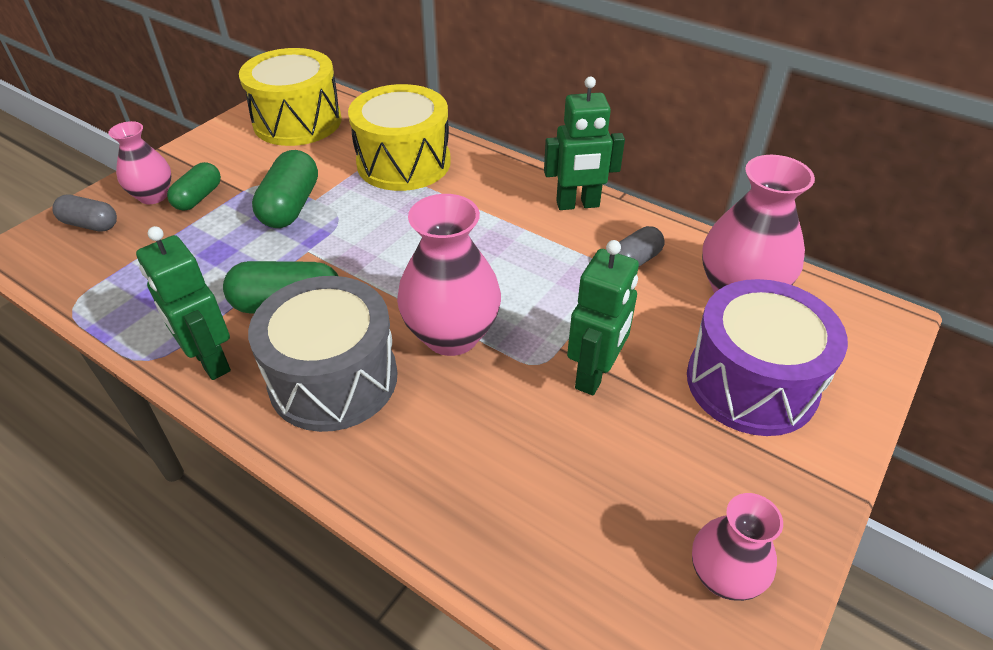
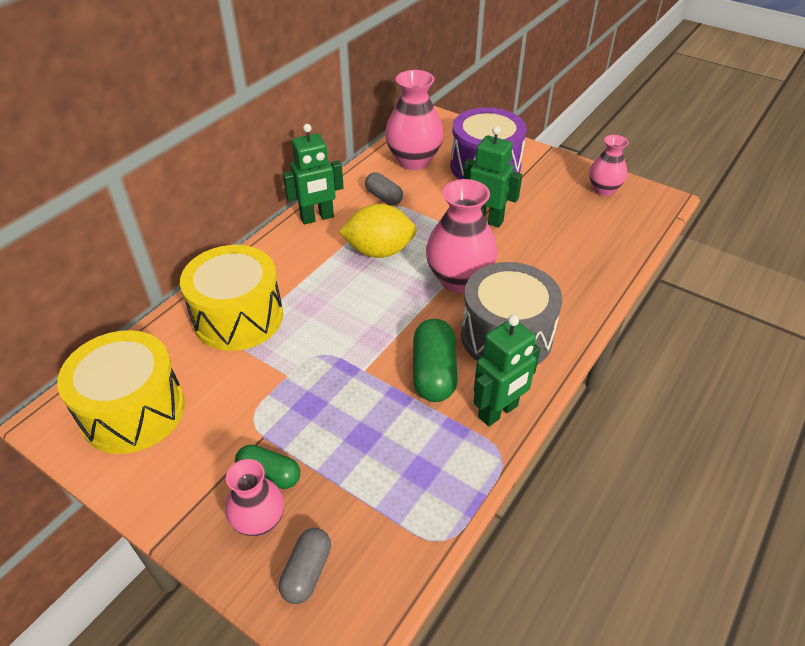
camera: 90 degrees left, 0 degrees up
green capsule [252,150,318,228] -> none
green robot [544,77,625,210] -> green robot turned 75 degrees clockwise [283,124,344,224]
none -> yellow lemon [339,204,417,258]

